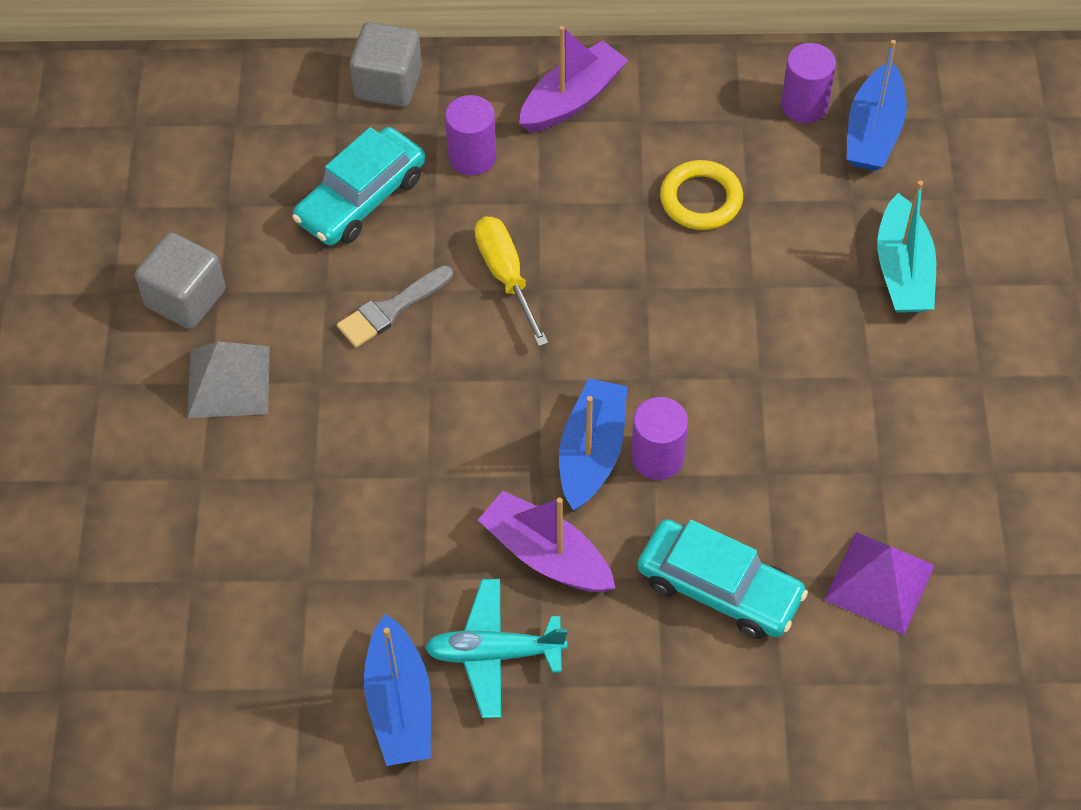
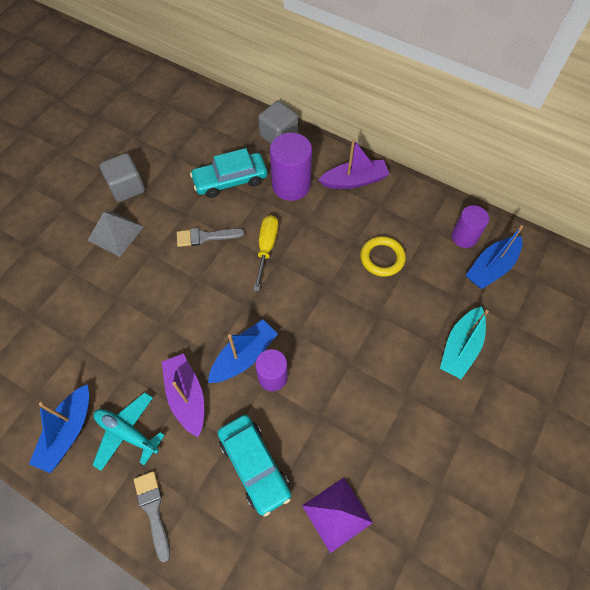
camera: 30 degrees right, 5 degrees up
purple cylinder [445,95,496,175] -> purple cylinder [270,133,312,201], size x1.56
none -> grey brush [134,471,170,562]

